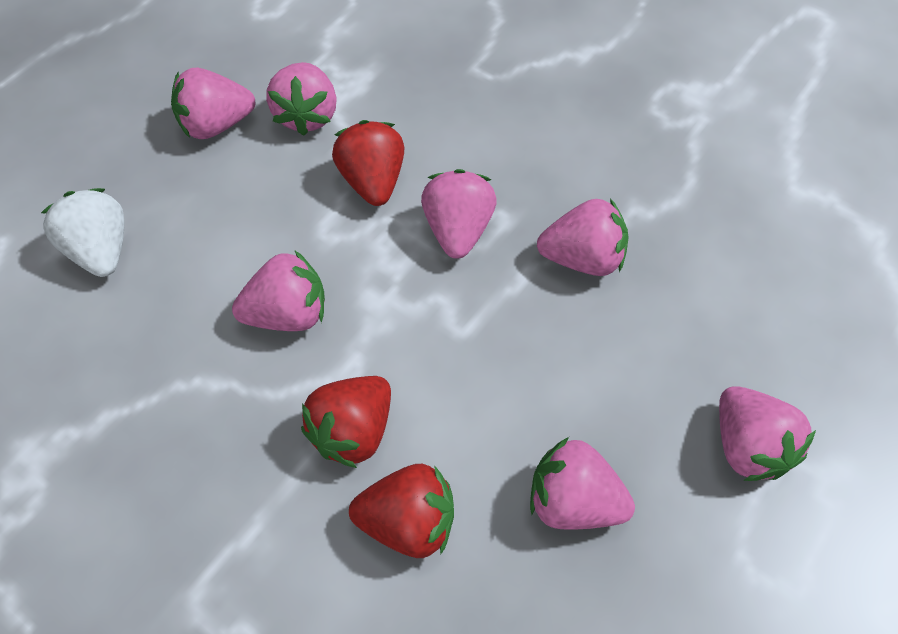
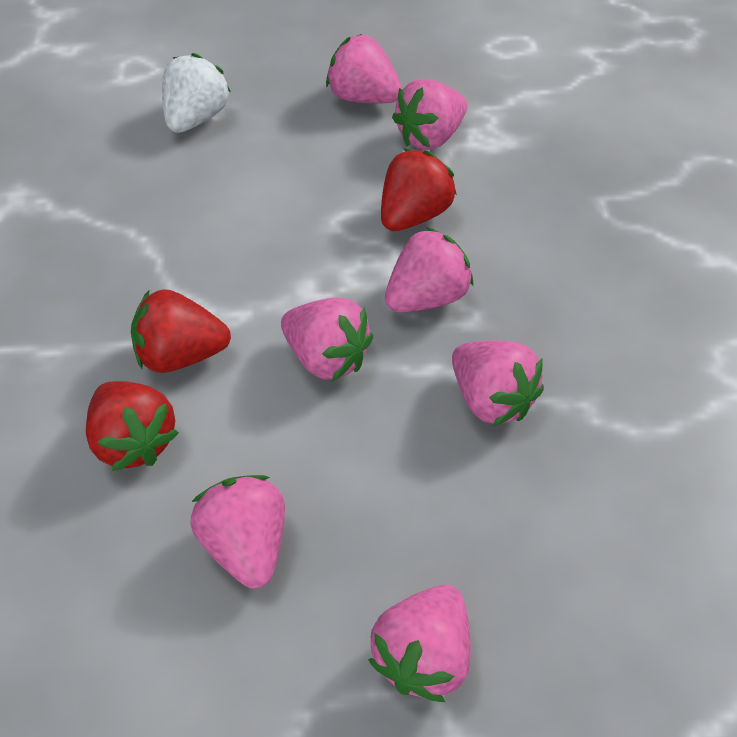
camera: 50 degrees right, 5 degrees down
pink strawberry [232,251,325,331] -> pink strawberry moved to [281,298,373,382]

